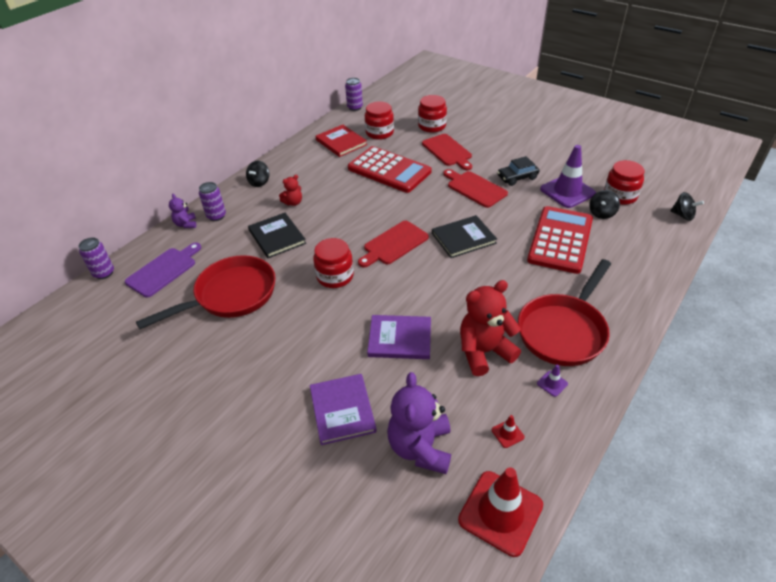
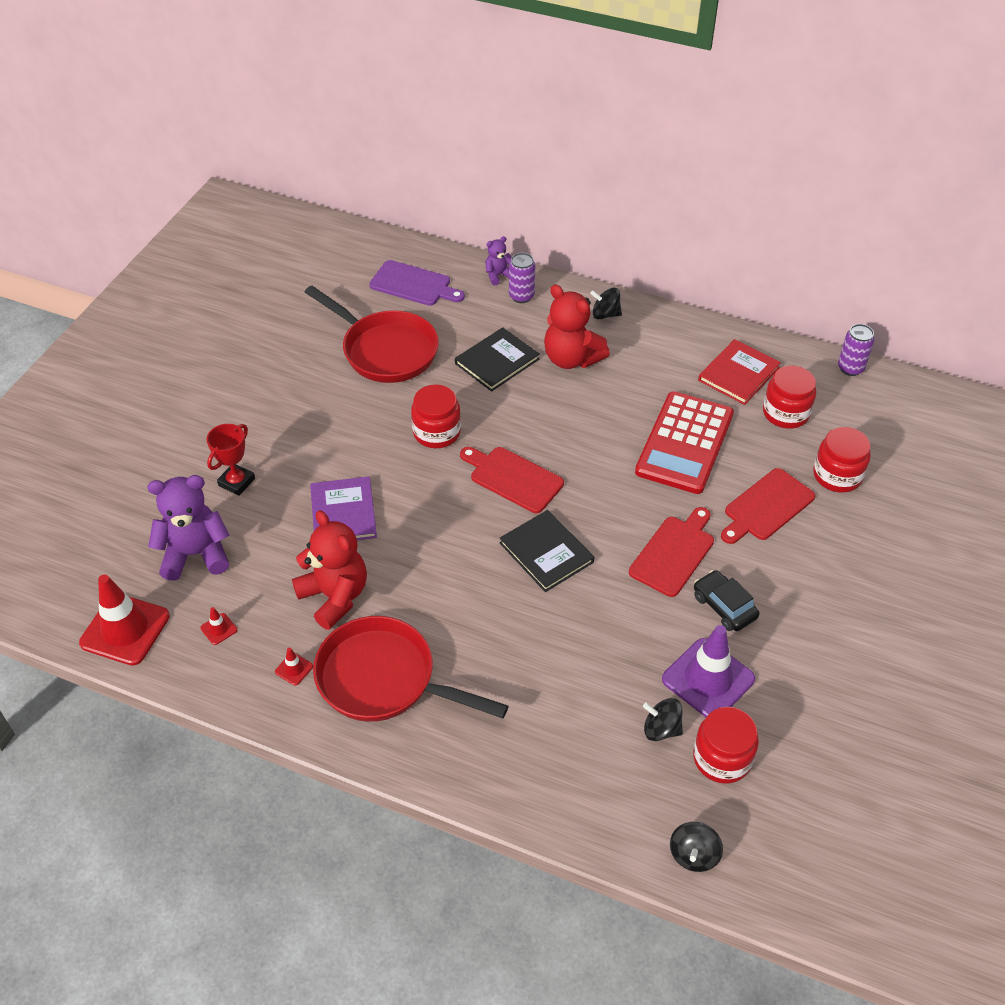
camera: 75 degrees right, 5 degrees up
purple can [79,237,114,279] -> none
red teddy bear [279,175,302,206] -> red teddy bear [544,285,610,369], size x1.99
purple book [310,374,377,445] -> red trophy [207,424,255,496]
red calculator [527,206,593,274] -> none
purple traffic cone [537,365,568,397] -> red traffic cone [275,648,313,686]

